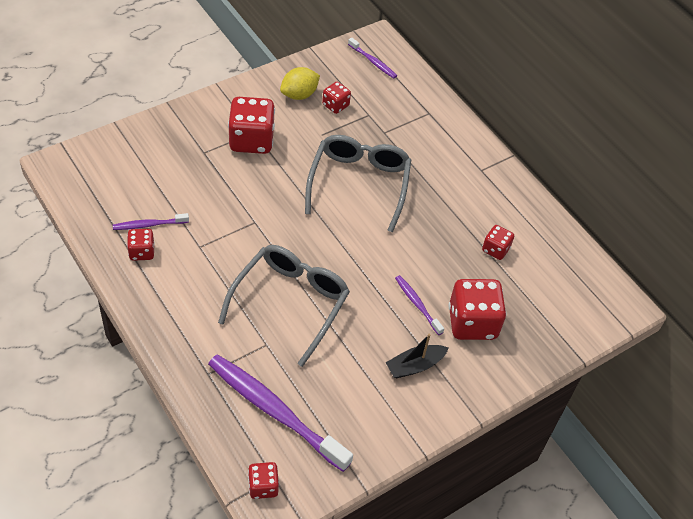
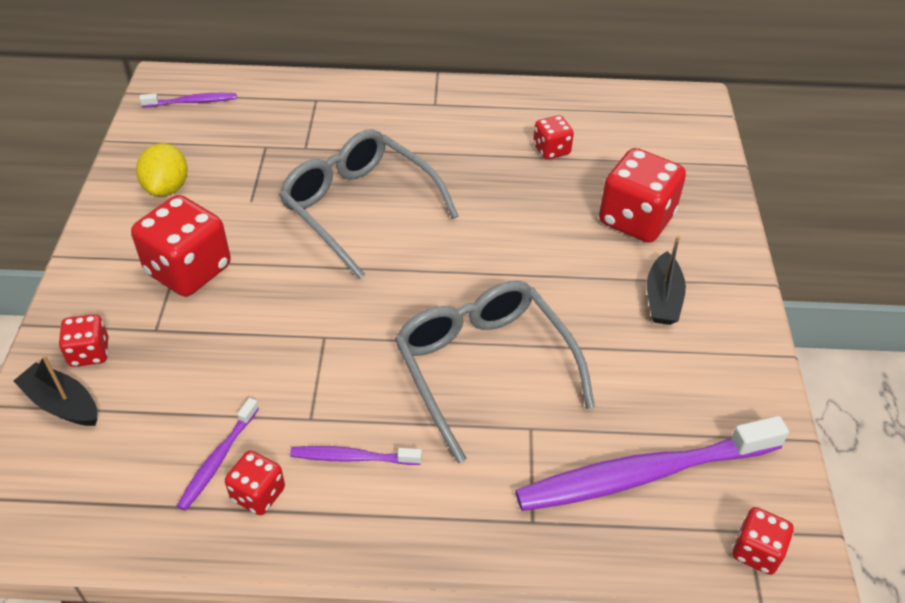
camera: 50 degrees left, 5 degrees down
red dice [322,82,351,114] -> red dice moved to [59,314,108,367]
purple toothbrush [395,275,444,335] -> purple toothbrush moved to [290,446,422,465]
none -> black boat [13,355,97,426]

